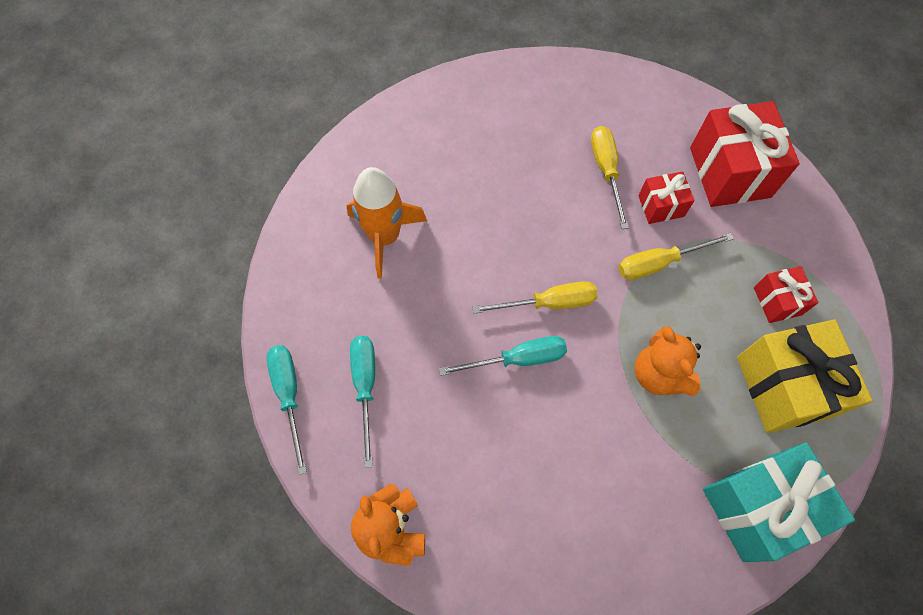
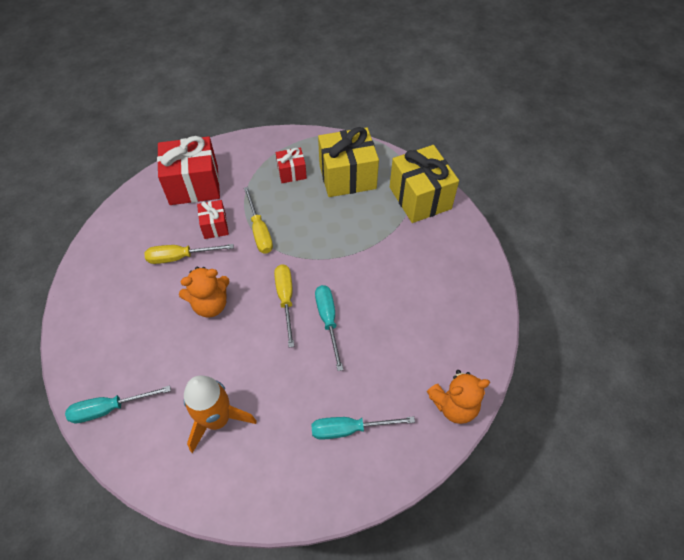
camera: 90 degrees left, 10 degrees down
turquoise screwdriver [267,345,307,475] -> turquoise screwdriver moved to [65,386,171,423]
orange teddy bear [635,326,701,396] -> orange teddy bear moved to [179,267,230,318]
turquoise gift [703,443,855,562] -> yellow gift [390,145,459,223]

